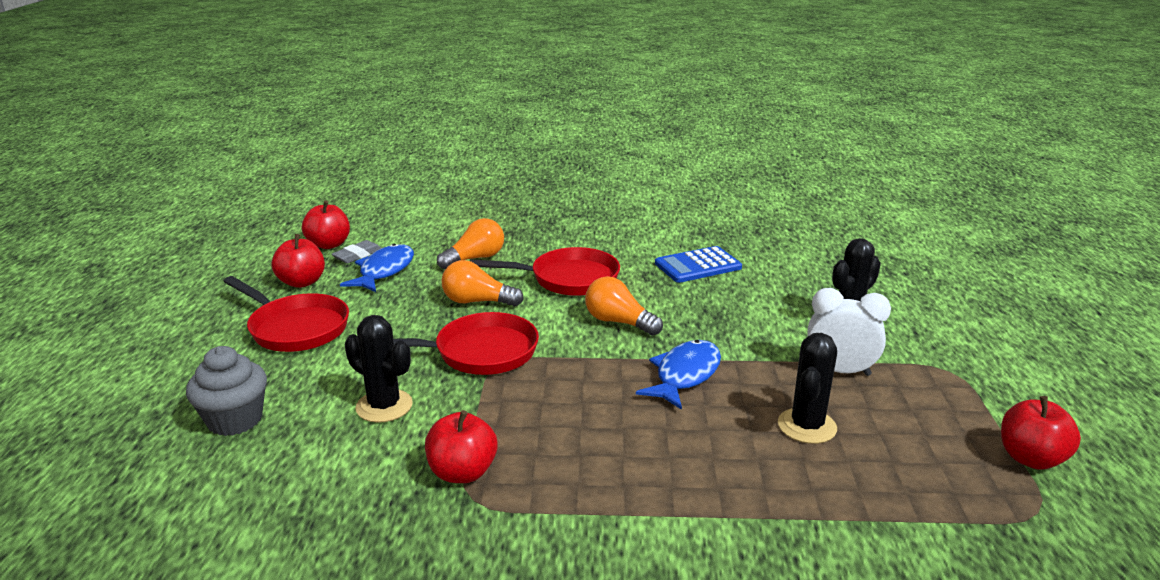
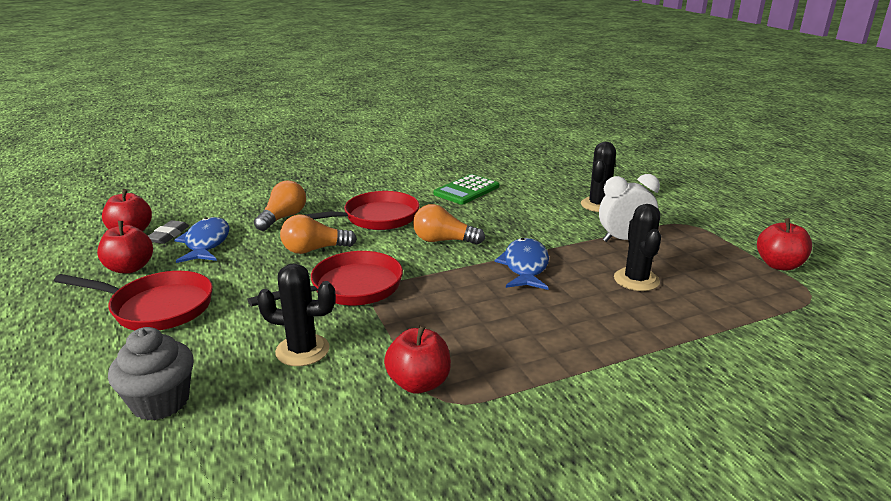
camera: 25 degrees left, 0 degrees up
blue calculator [655,246,742,283] -> green calculator [433,174,499,205]

